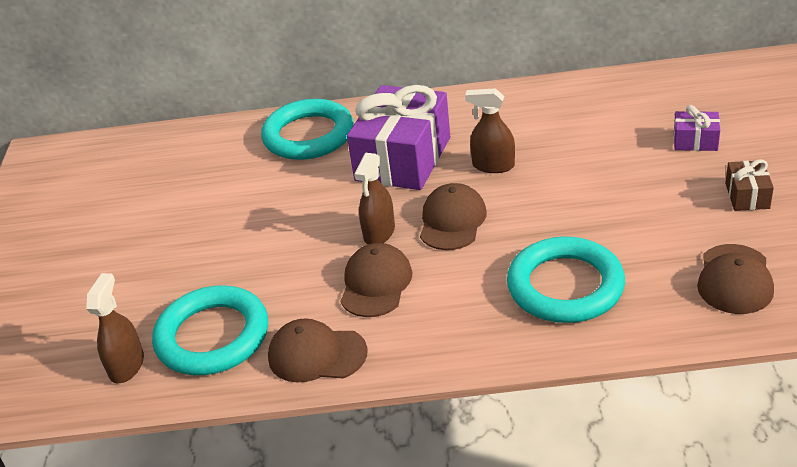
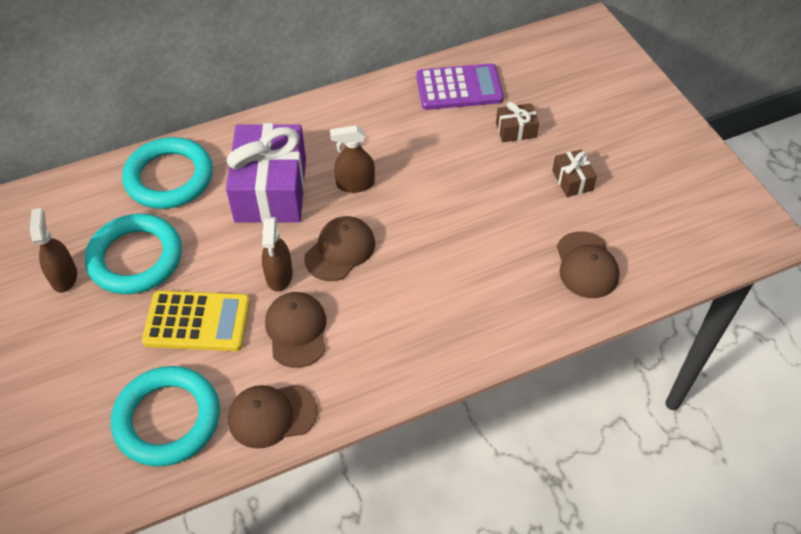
camera: 25 degrees left, 15 degrees up
brown spray bottle [86,273,144,383] -> brown spray bottle moved to [30,208,77,293]
brown cap [420,183,487,250] -> brown cap turned 45 degrees clockwise [304,216,375,281]
turquoise ring [507,237,625,323] -> turquoise ring moved to [85,214,182,294]
purple gift [674,105,720,151] -> brown gift [496,102,539,142]
none -> yellow calculator [142,290,250,351]
none -> purple calculator [416,63,504,110]

